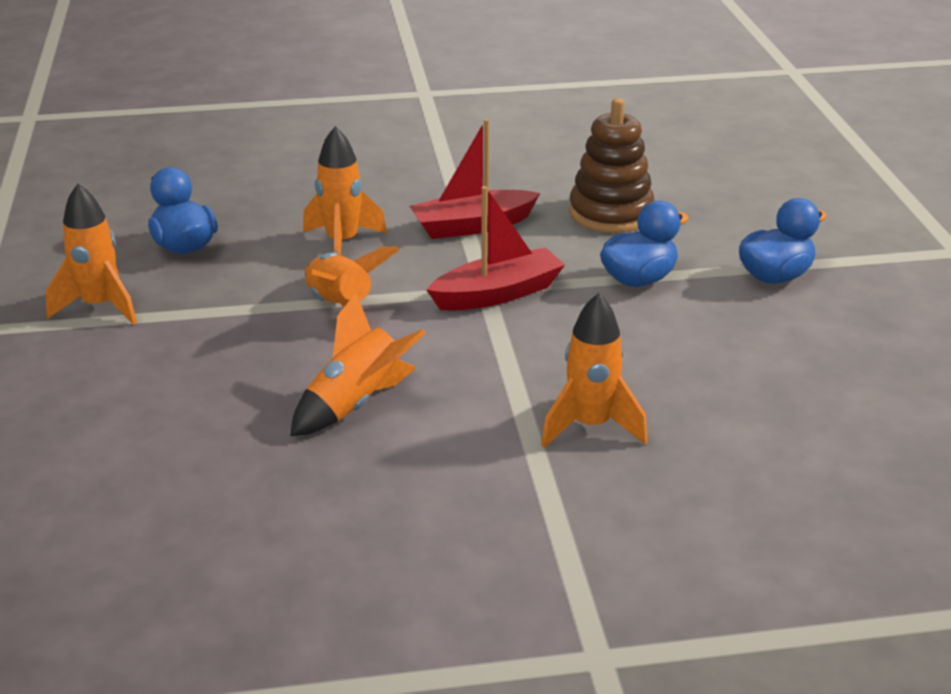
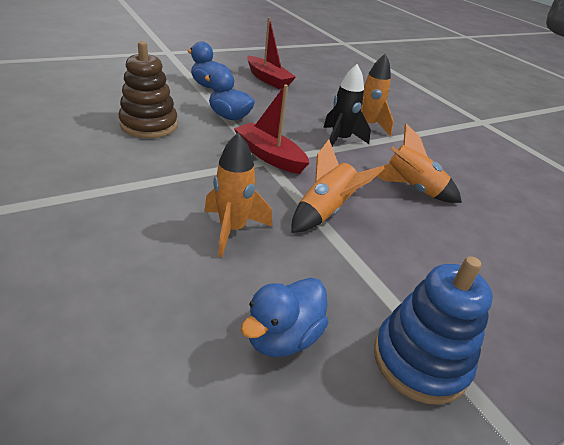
camera: 115 degrees left, 5 degrees up
orange rocket [46,184,137,325] -> blue stacking toy [374,256,493,405]
red boat [410,119,540,239] -> red boat moved to [247,17,296,89]
none -> black rocket [323,64,371,147]

